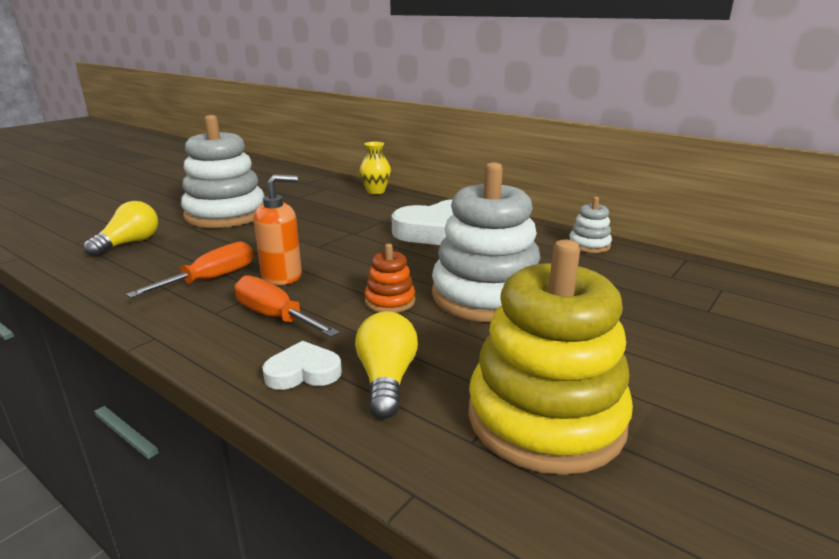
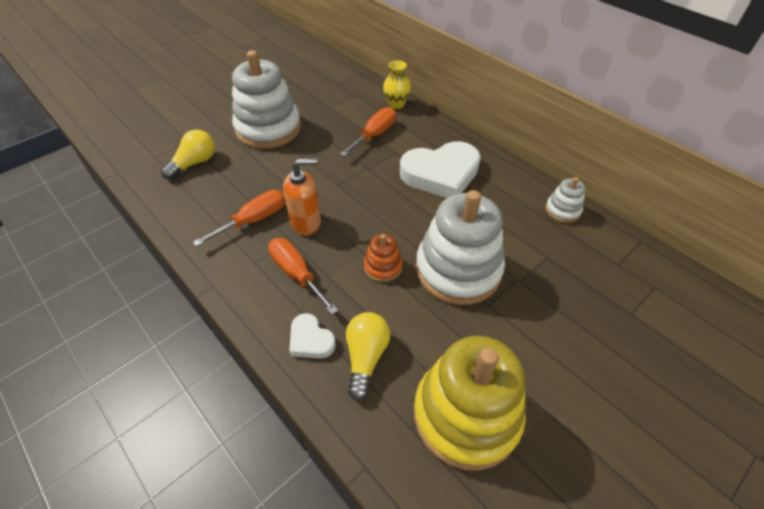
camera: 10 degrees right, 25 degrees up
white heart [262,341,342,390] -> white heart turned 135 degrees counterclockwise [289,313,336,358]
none -> orange screwdriver [340,107,396,156]

